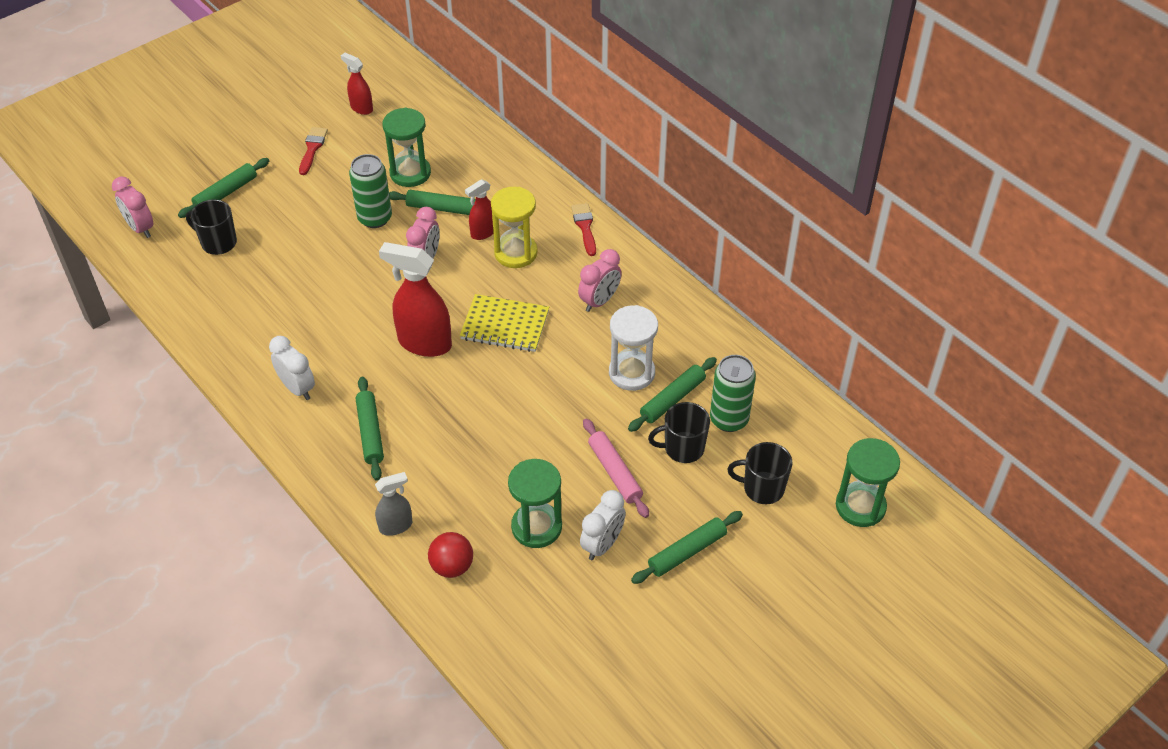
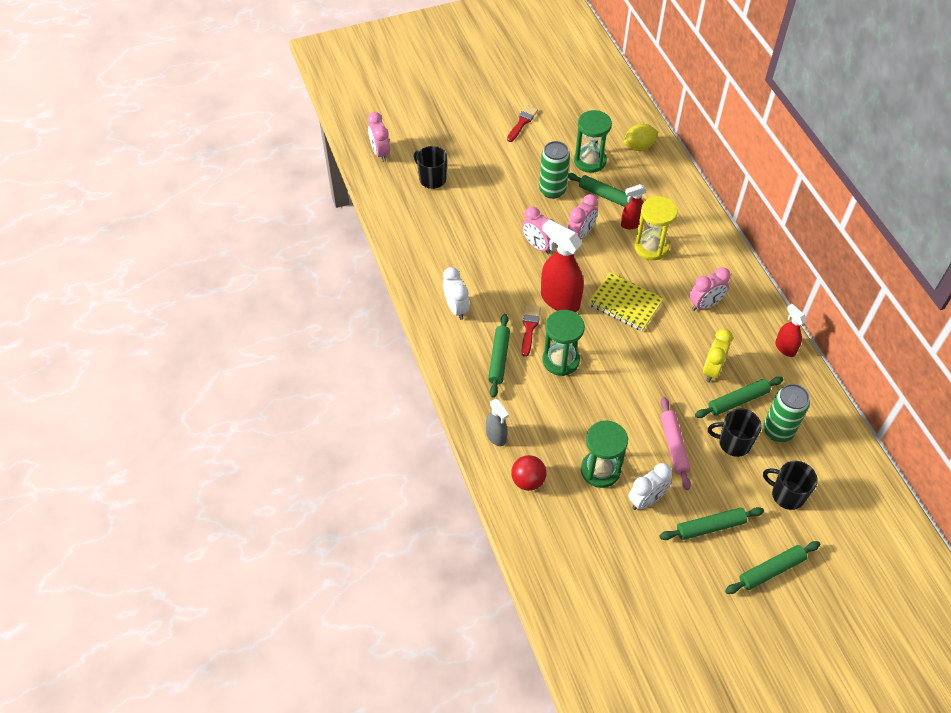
camera: 20 degrees right, 5 degrees up
green rolling pin [178,158,269,218] -> green rolling pin moved to [725,541,820,594]
red spray bottle [341,53,373,115] -> red spray bottle moved to [775,304,807,357]
grey spray bottle [375,472,413,536] -> grey spray bottle turned 60 degrees clockwise [486,399,509,446]
red brush [571,203,596,256] -> red brush moved to [521,305,541,357]
white hourglass [609,305,658,391] -> yellow clock [703,329,733,382]
green hourglass [836,438,900,527] -> green hourglass moved to [543,310,585,376]
none -> pink clock [522,207,555,254]
none -> yellow lemon [624,124,658,151]

